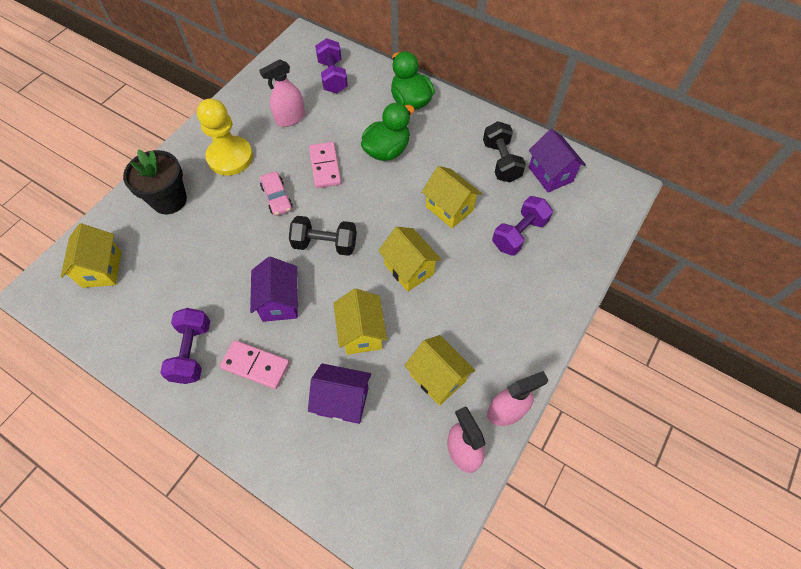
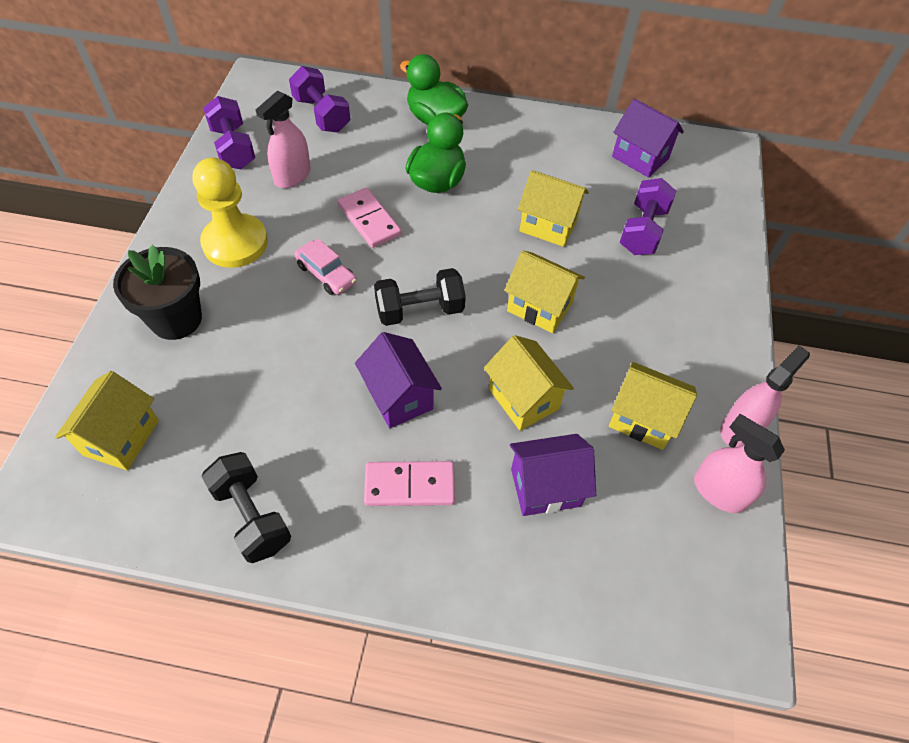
camera: 25 degrees left, 5 degrees down
yellow house [61,223,121,288] -> yellow house turned 45 degrees clockwise [55,371,159,471]
purple dumbbell [160,308,210,384] -> purple dumbbell moved to [203,96,255,169]
black dumbbell [483,121,526,182] -> black dumbbell moved to [201,452,291,563]

